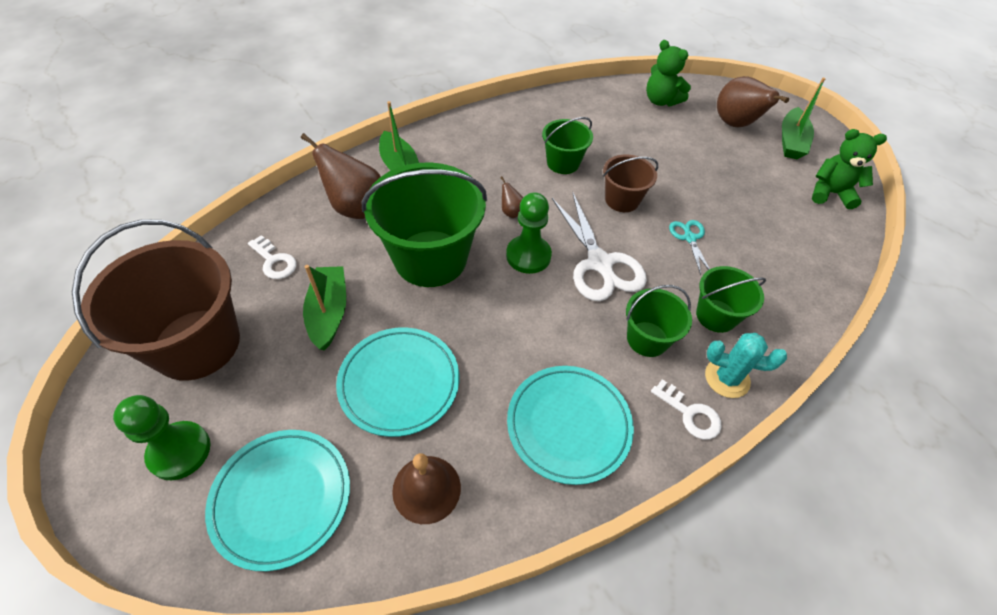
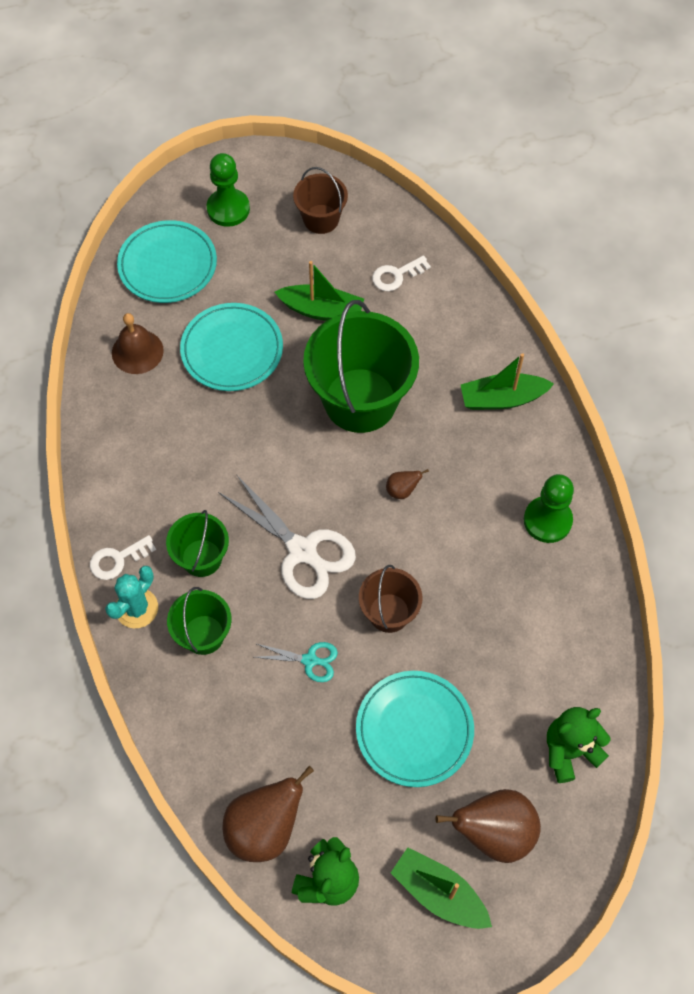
camera: 110 degrees right, 10 degrees up
brown bucket [72,219,240,381] -> brown bucket [293,167,348,234], size x0.52
brown pear [301,133,381,219] -> brown pear moved to [223,766,314,862]
green pawn [506,192,552,274] -> green pawn moved to [524,474,574,543]
turquoise plate [507,366,634,485] -> turquoise plate moved to [356,671,474,787]
green bucket [542,117,593,174] -> none
white scissors [552,192,647,301] -> white scissors turned 135 degrees counterclockwise [218,474,356,599]

